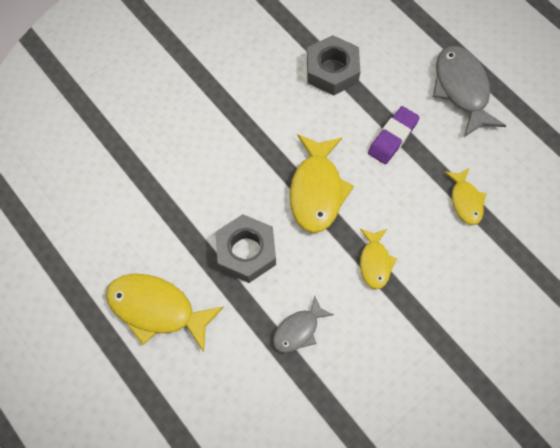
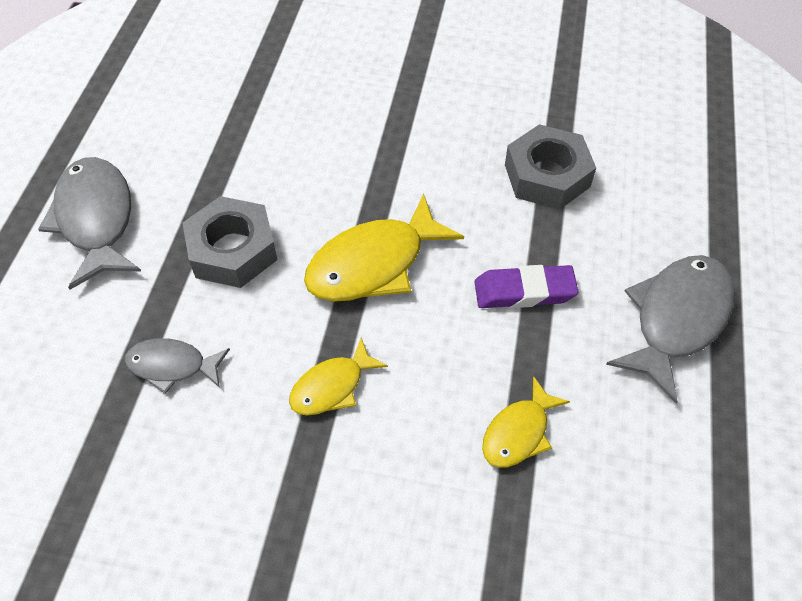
camera: 50 degrees right, 10 degrees down
yellow fish [106,274,224,352] -> grey fish [38,157,142,290]

